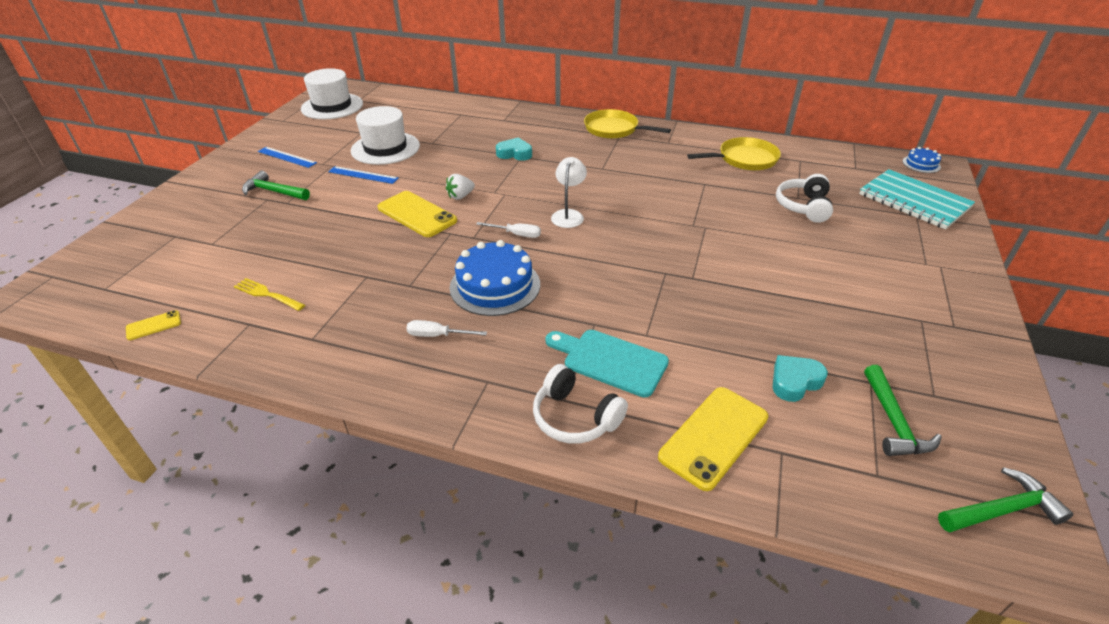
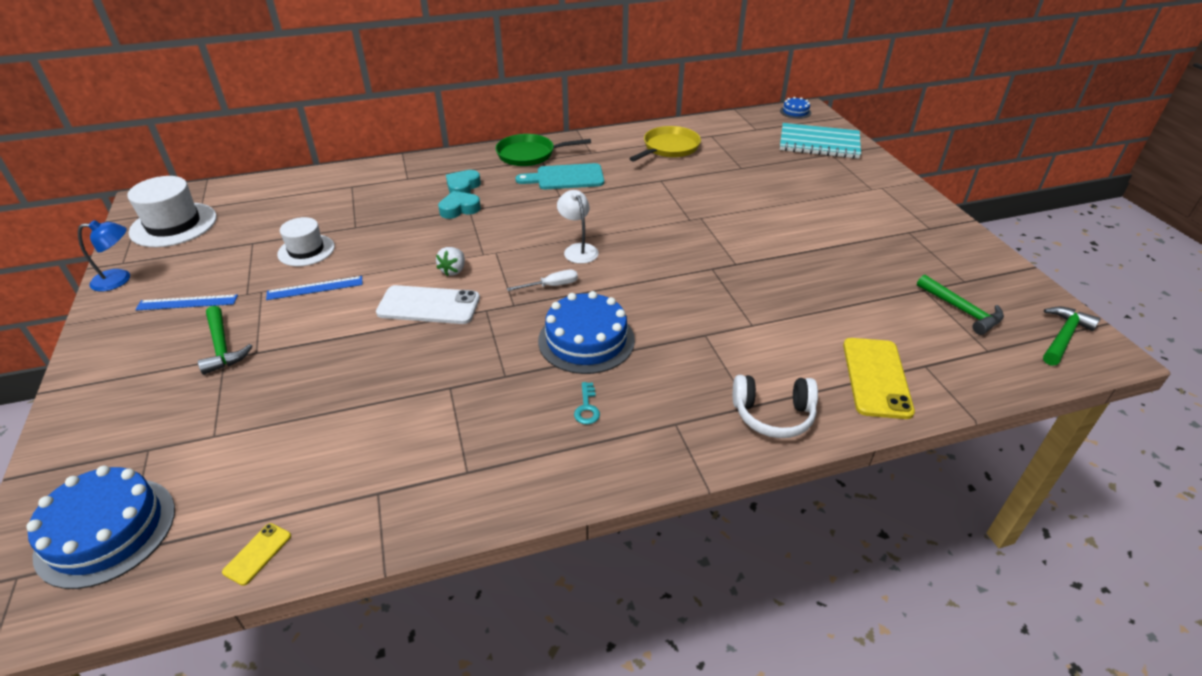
camera: 35 degrees left, 0 degrees up
yellow fork [233,278,305,311] -> none
green hammer [242,170,310,200] -> green hammer turned 105 degrees counterclockwise [198,306,253,375]
white hat [351,106,420,165] -> white hat [277,217,335,266], size x0.65
yellow phone [378,191,457,237] -> white phone [376,285,480,324]
white screwdriver [406,320,487,337] -> turquoise key [574,382,600,425]
turquoise cutting board [546,330,669,397] -> turquoise cutting board moved to [515,163,604,189]
yellow pan [584,109,671,139] -> green pan [495,134,591,166]
turquoise heart [773,355,828,402] -> turquoise heart moved to [446,170,481,194]
white headphones [776,174,833,223] -> none
none -> blue cake [26,466,175,589]
none -> blue lamp [78,220,130,292]

